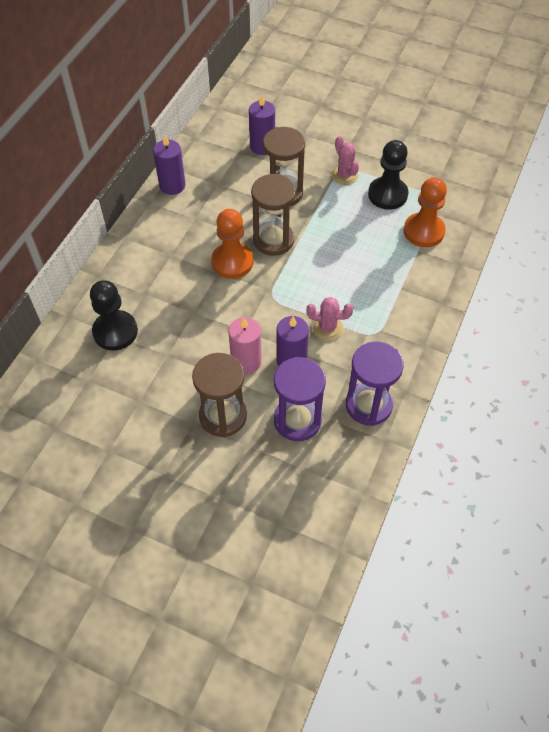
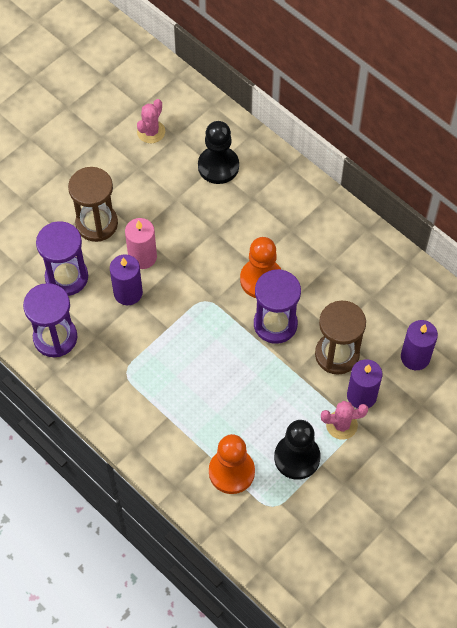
camera: 110 degrees right, 5 degrees up
purple candle [153,135,186,195] -> purple candle moved to [347,359,383,409]
brown hourglass [251,174,296,256] -> purple hourglass [254,269,301,344]
pink cactus [306,297,353,341] -> pink cactus moved to [137,99,165,143]

